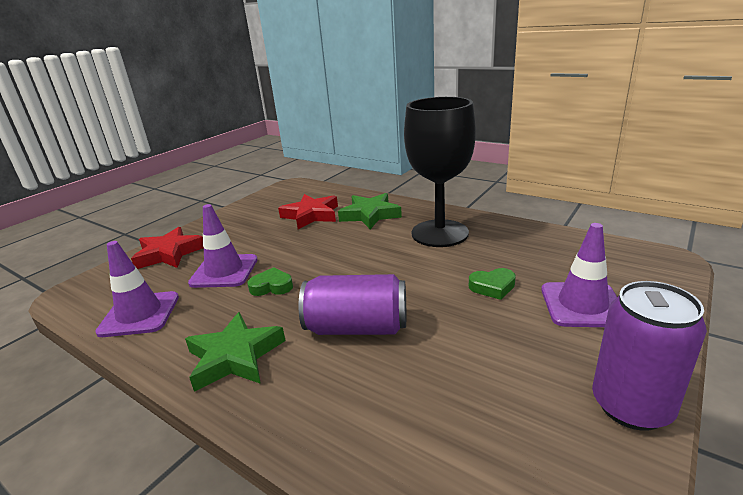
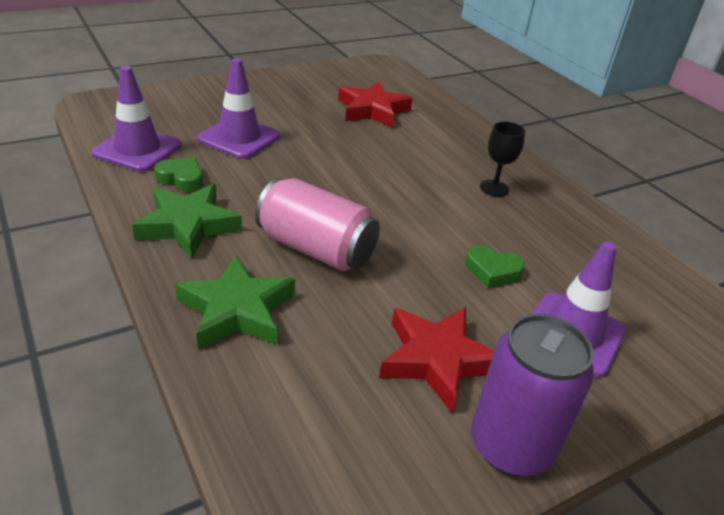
camera: 20 degrees right, 10 degrees up
red star [131,227,204,269] -> red star moved to [379,307,494,413]
green heart [247,267,293,296] -> green heart moved to [154,158,203,192]
purple can [298,274,406,335] -> pink can [255,178,380,271]
green star [338,193,402,229] -> green star moved to [175,255,295,350]
black goblet [404,97,476,247] -> black goblet [480,122,525,197], size x0.41

